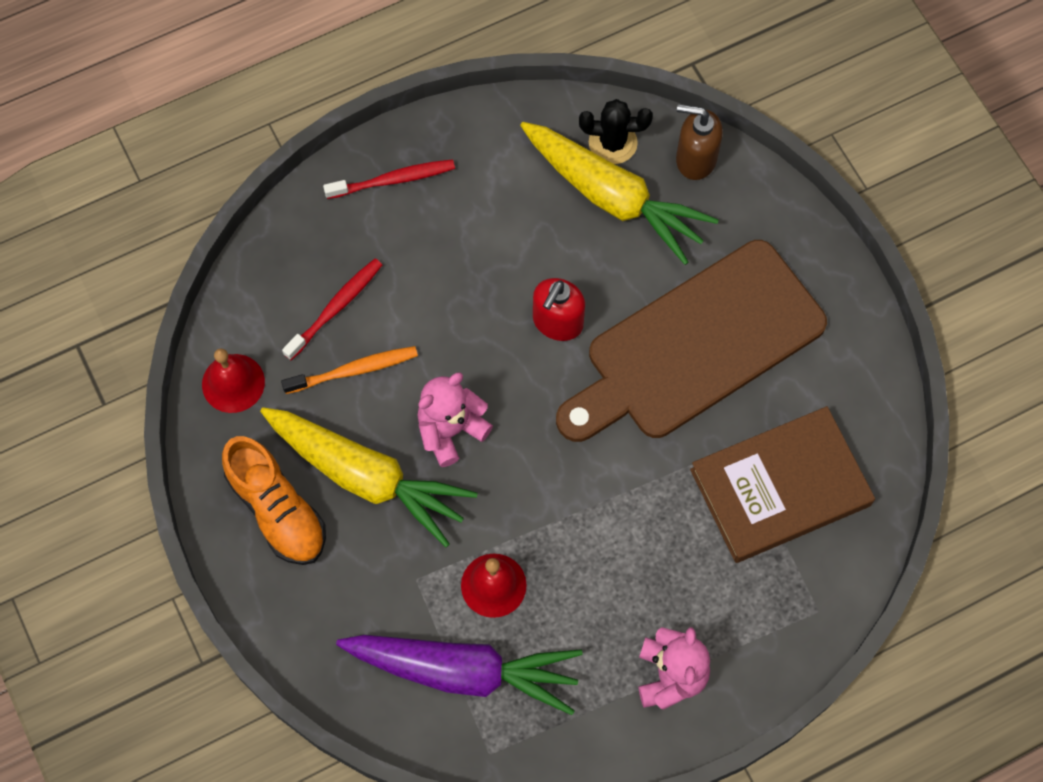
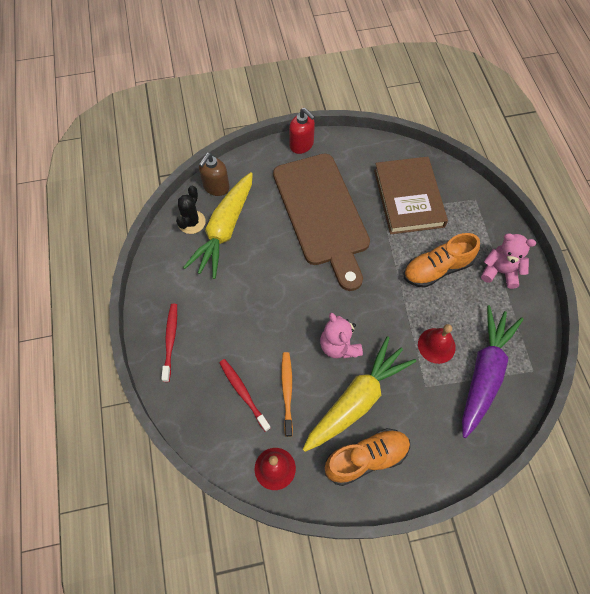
camera: 75 degrees left, 5 degrees down
yellow carrot [520,122,718,265] -> yellow carrot turned 150 degrees clockwise [183,172,253,279]
red soap dispenser [533,278,585,341] -> red soap dispenser moved to [289,108,315,154]
none -> orange shoe [403,233,480,288]

